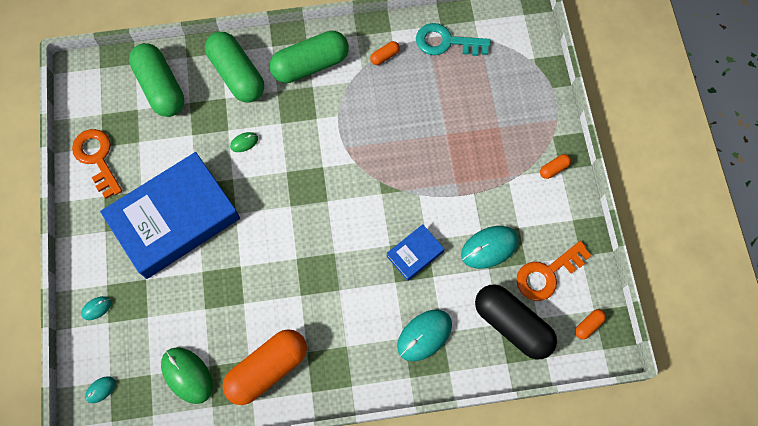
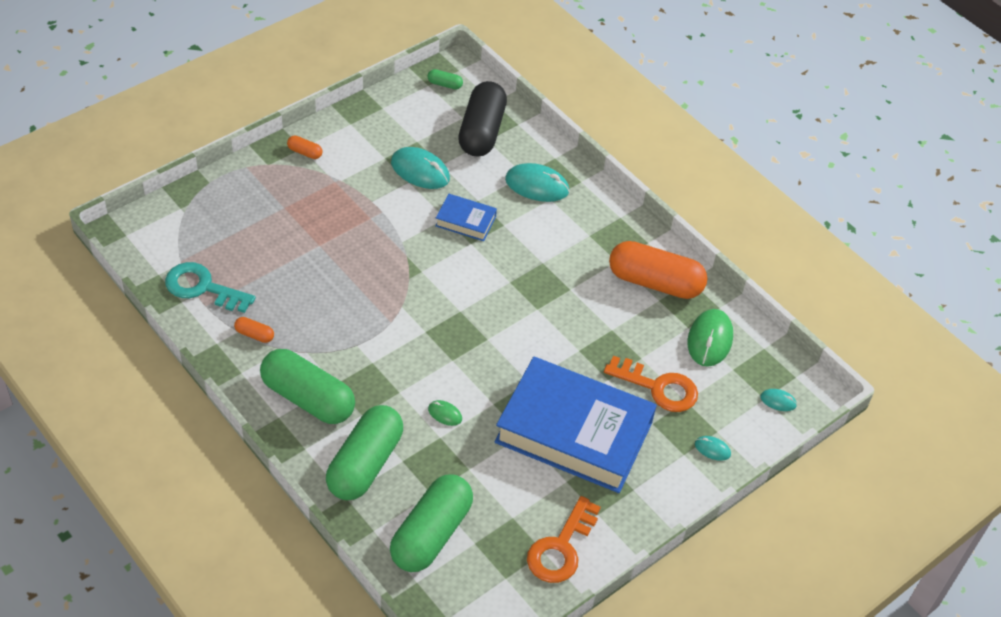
camera: 125 degrees left, 20 degrees down
turquoise key [416,23,491,56] -> turquoise key turned 135 degrees clockwise [165,262,256,313]
orange key [516,241,592,301] -> orange key moved to [604,356,698,412]
orange capsule [575,309,606,339] -> green capsule [427,69,463,89]

